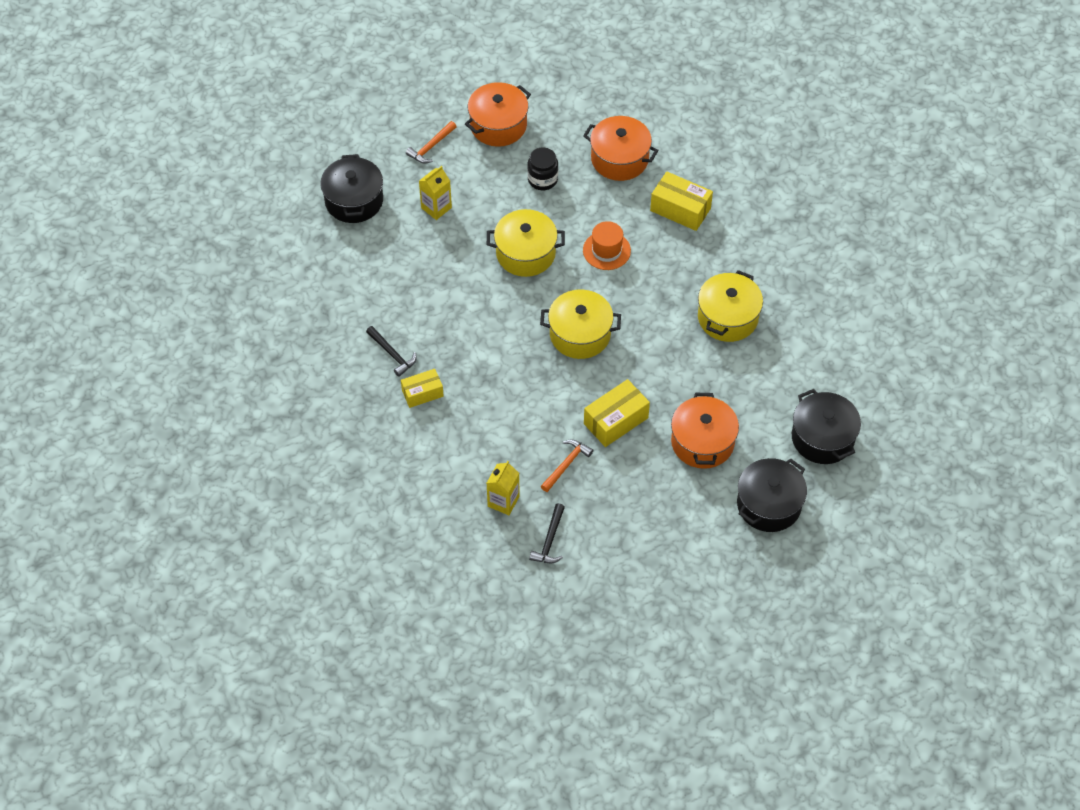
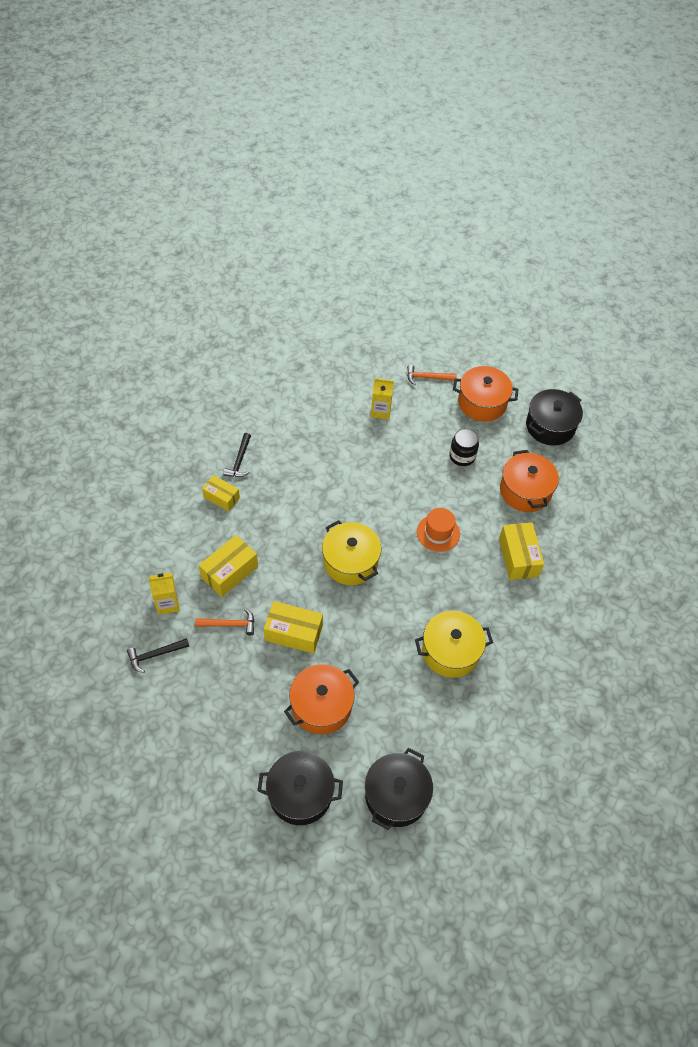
camera: 50 degrees right, 0 degrees up
black pot [320,154,383,223] -> black pot moved to [526,389,583,446]
yellow pot [487,209,565,277] -> none
none -> yellow box [199,535,258,597]

